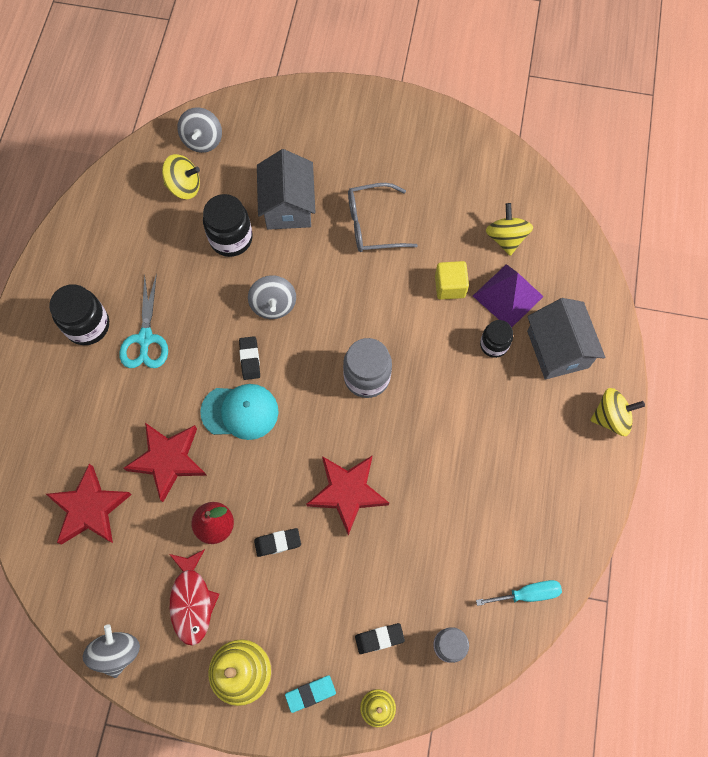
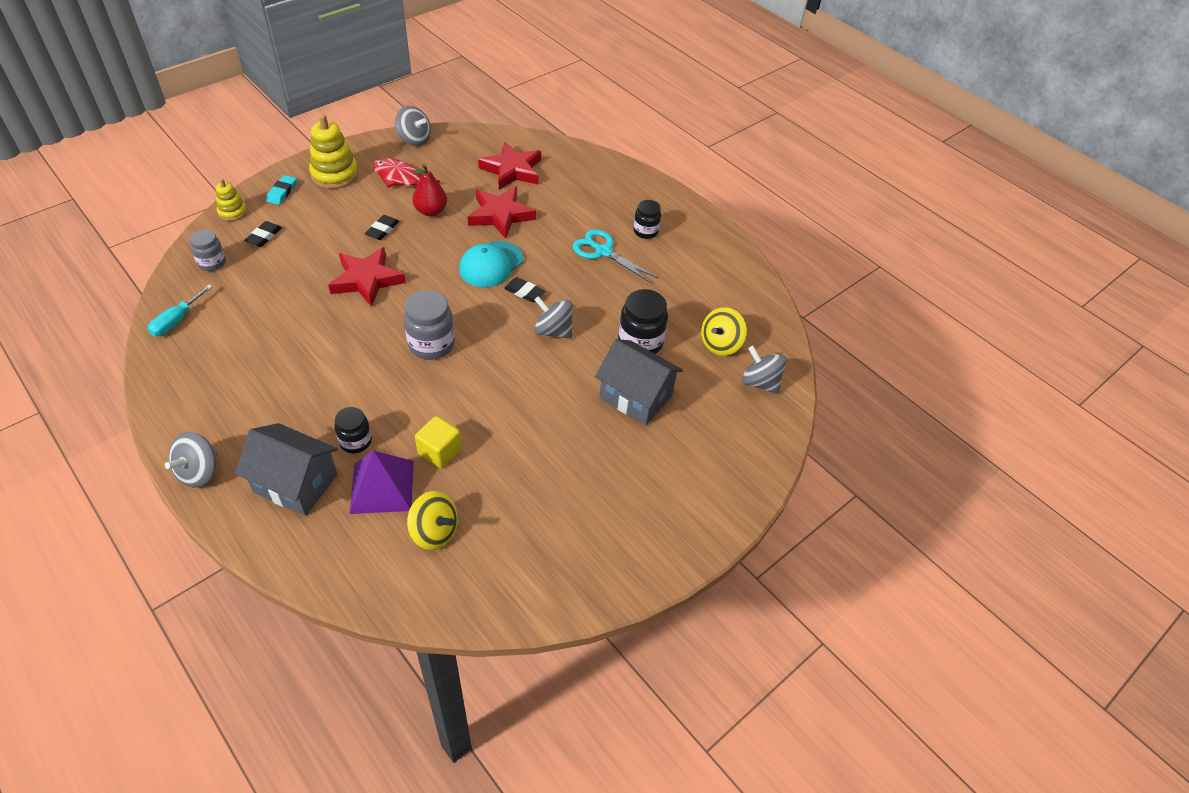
camera: 125 degrees right, 20 degrees down
black jar [49,284,109,345] -> black jar [634,200,661,239], size x0.63
grey glasses [348,183,418,252] -> none
yellow spinning top [590,388,645,436] -> grey spinning top [165,432,218,488]

